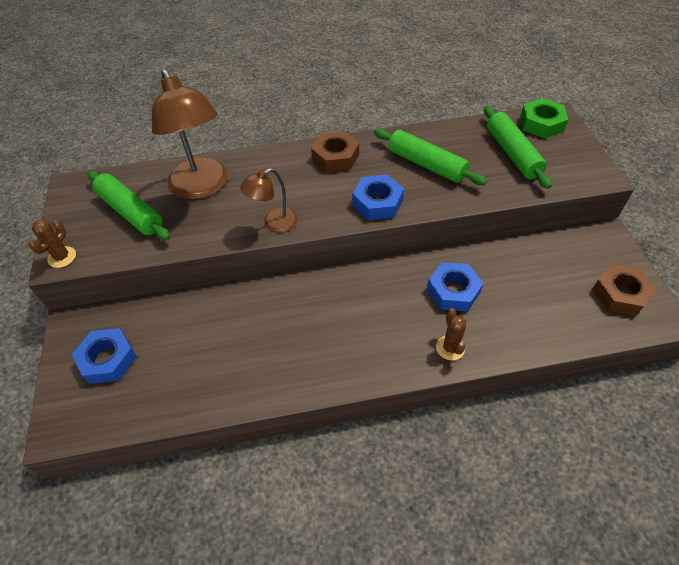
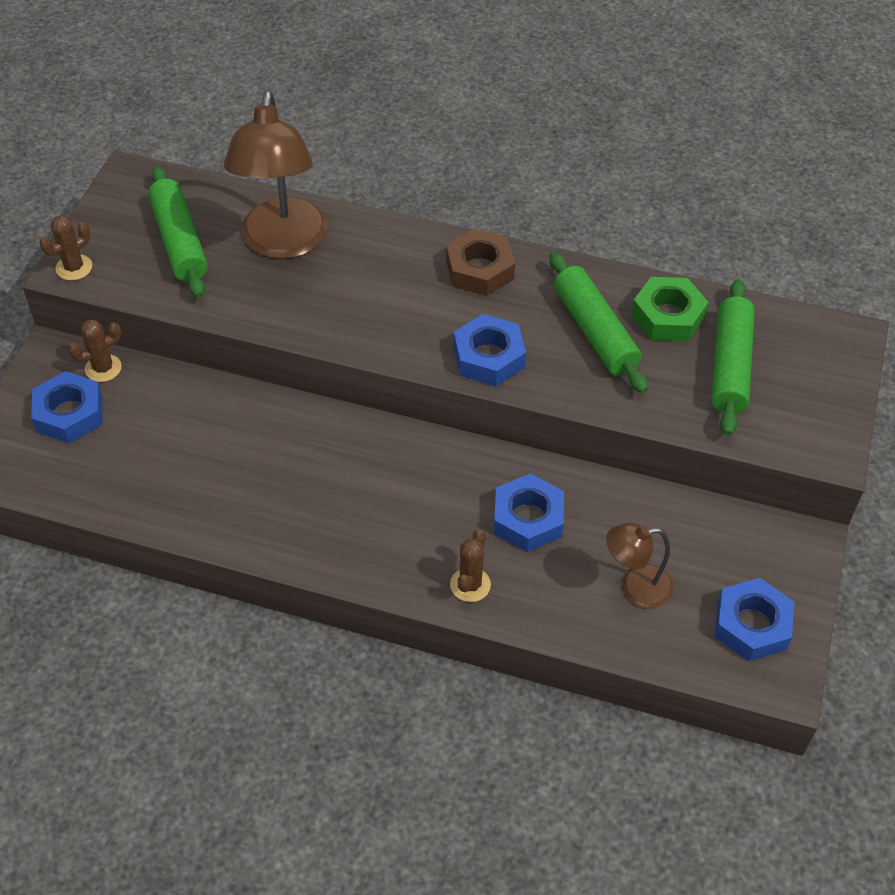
camera: 25 degrees right, 0 degrees up
brown lamp [240,168,298,232] -> brown lamp moved to [606,523,674,608]
green nut [520,98,568,138] -> green nut moved to [631,277,709,341]
brown nut [592,264,657,316] -> blue nut [714,578,794,661]
none -> brown cactus [68,320,122,382]

